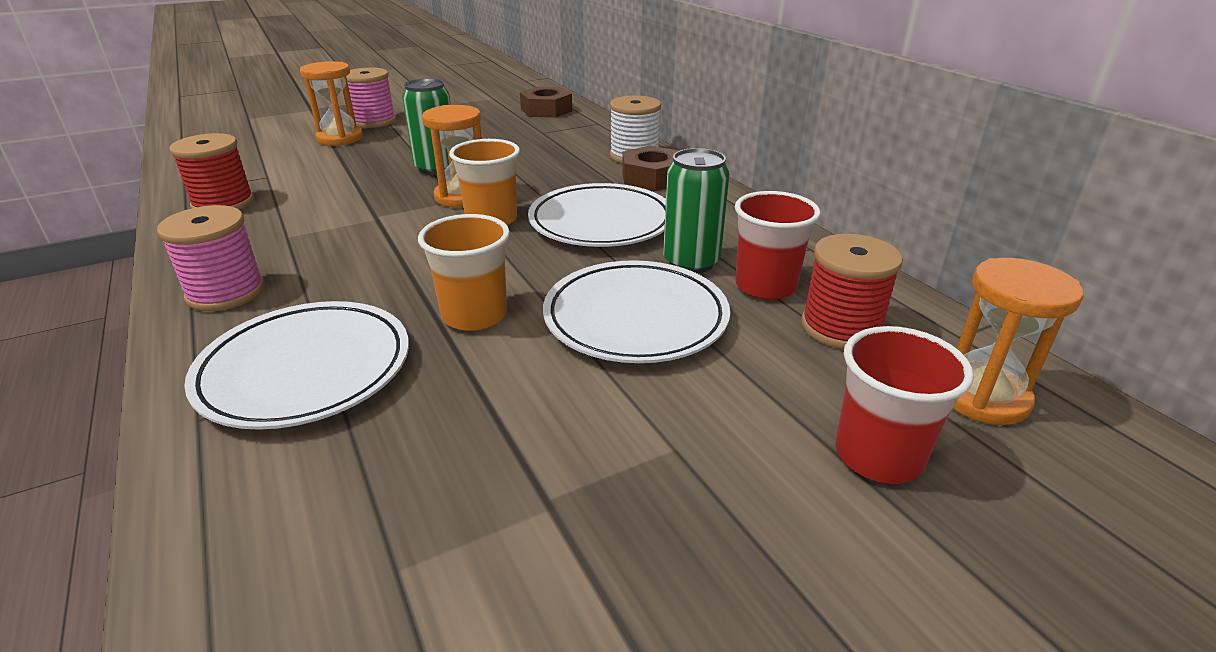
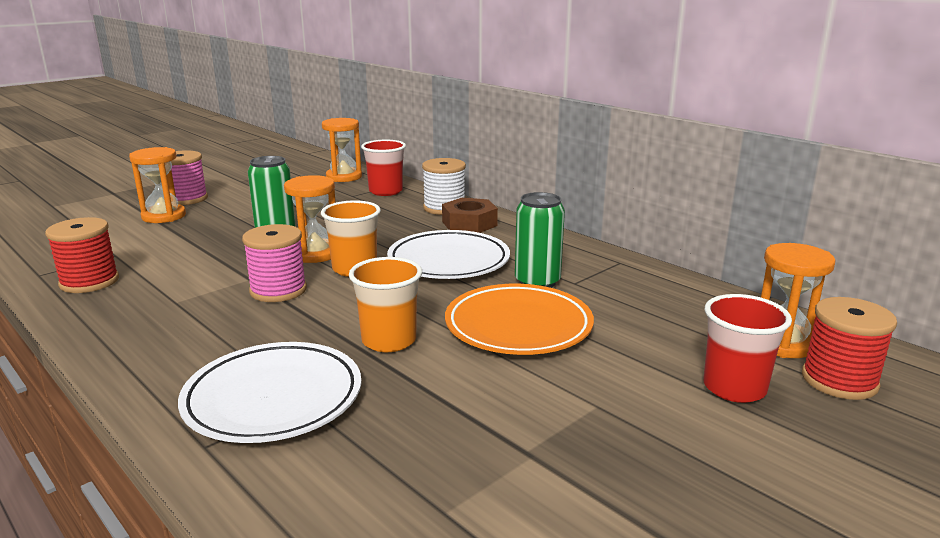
camera: 15 degrees left, 10 degrees down
pink spool [157,205,265,311] -> pink spool moved to [242,224,307,302]
brown nut [520,87,572,118] -> orange hourglass [322,118,362,182]
white plate [543,260,730,363] -> orange plate [445,284,594,355]
red cup [735,191,820,300] -> red cup moved to [361,140,406,196]
red spool [801,234,903,349] -> red spool moved to [802,297,897,400]

